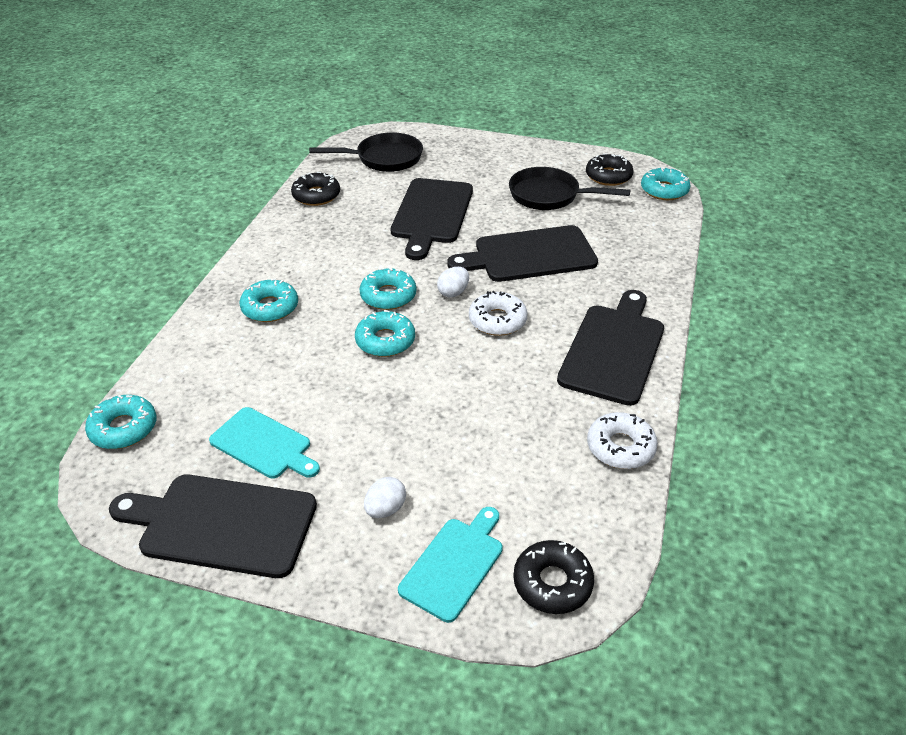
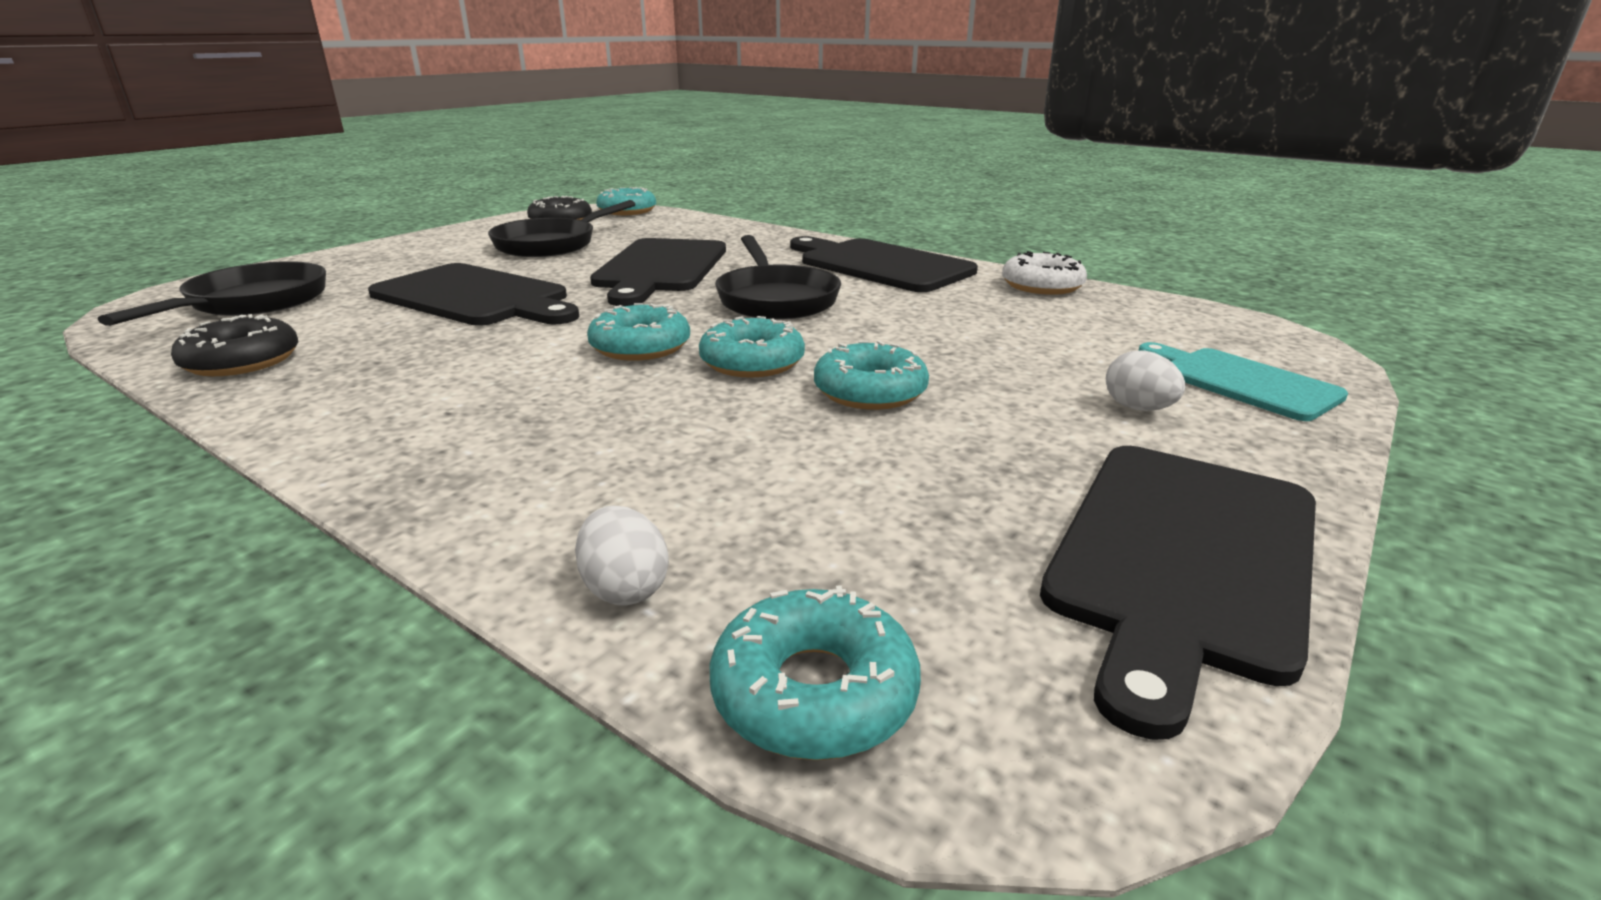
camera: 70 degrees left, 15 degrees down
turquoise cutting board [209,407,320,479] -> none
turquoise donut [239,278,298,322] -> turquoise donut moved to [814,341,929,410]
white egg [437,267,469,298] -> white egg moved to [575,505,669,606]
white donut [469,291,528,336] -> black pan [715,235,841,320]
black donut [513,540,594,614] -> none

